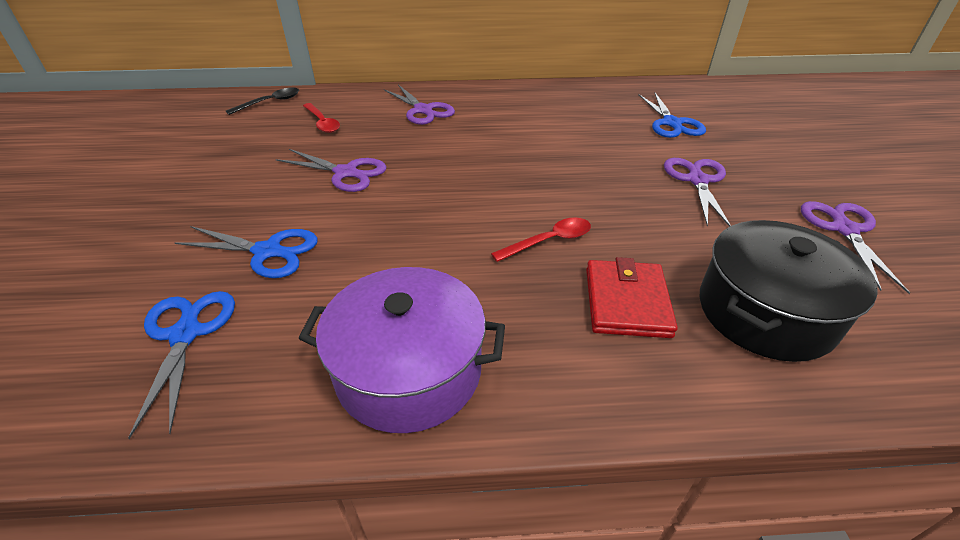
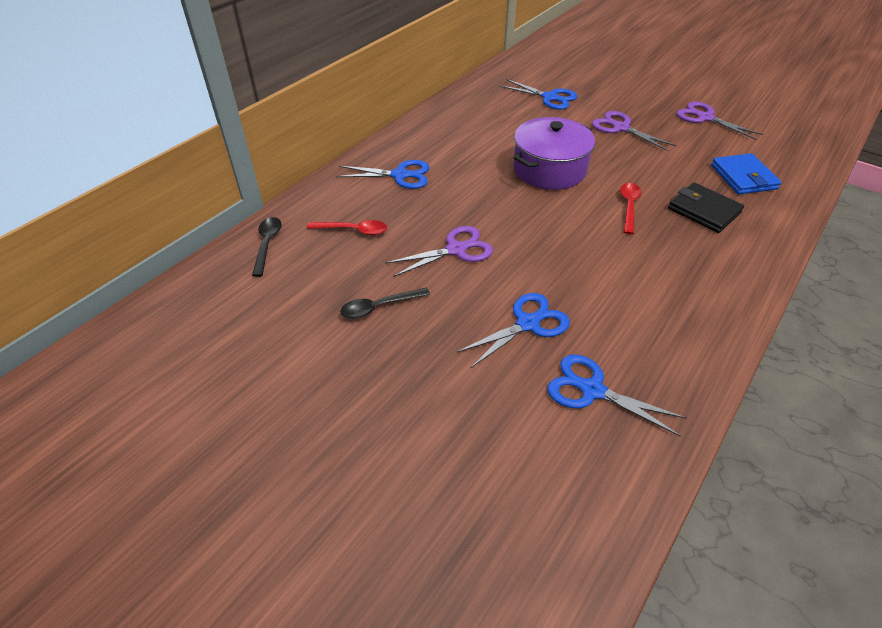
camera: 50 degrees left, 5 degrees up
purple pot [299,267,505,433] -> purple pot moved to [513,117,595,190]
purple scissors [384,85,455,125] -> blue scissors [336,160,430,189]
red wallet [586,257,678,338] -> black wallet [668,183,744,233]
black pot [700,220,878,362] -> blue wallet [711,153,781,195]
none -> black spoon [340,287,430,319]

